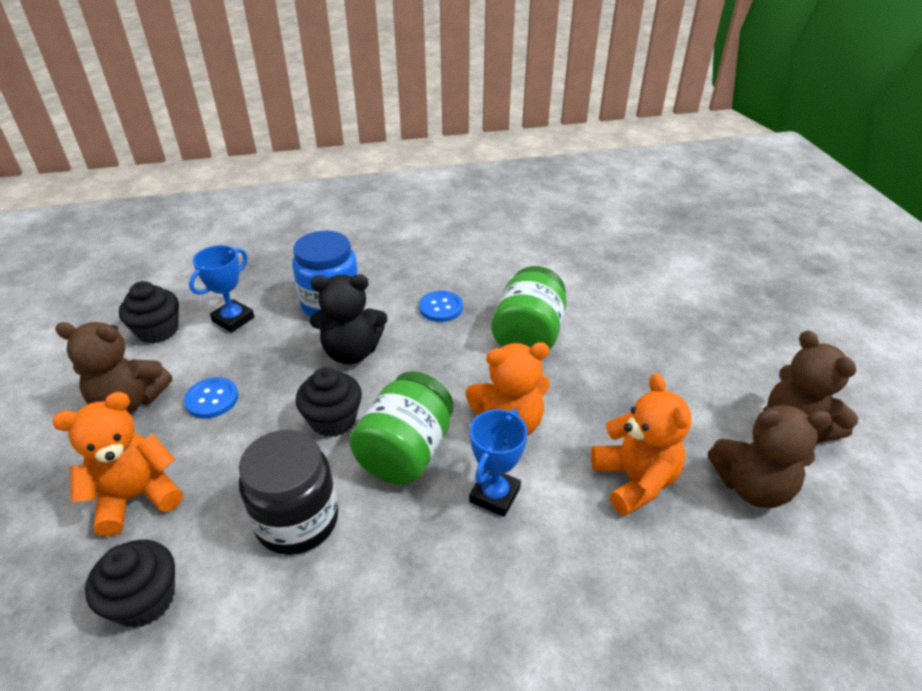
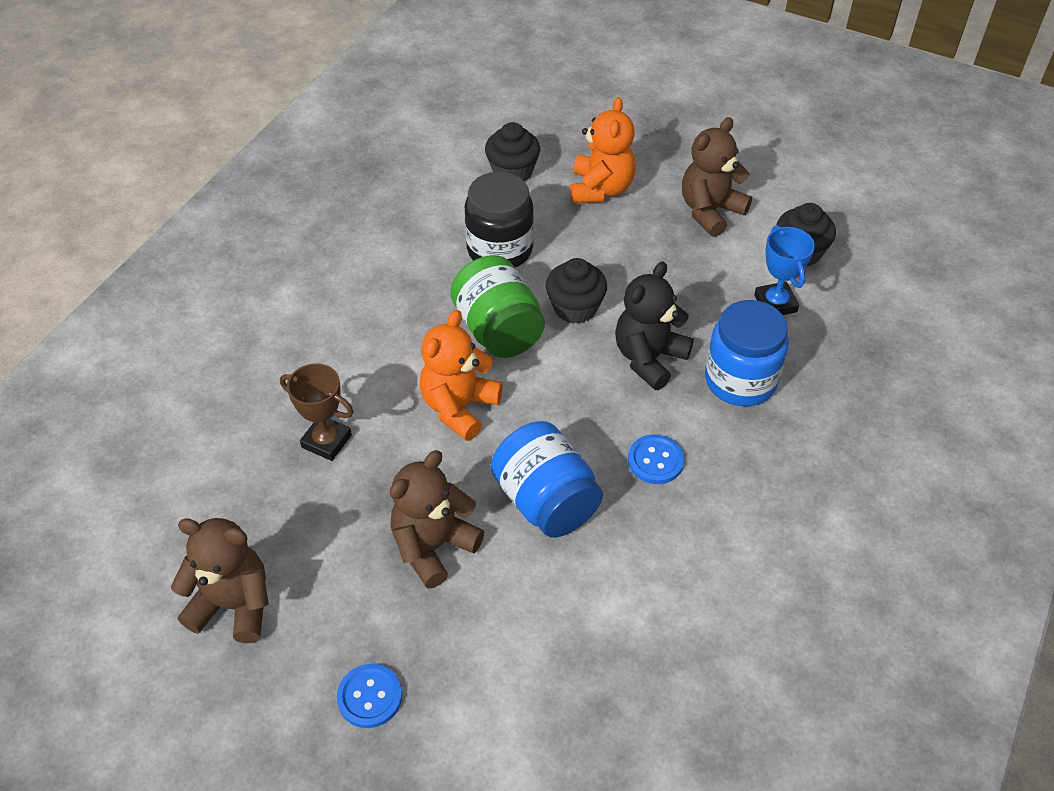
camera: 130 degrees right, 10 degrees up
blue button [184,377,238,418] -> blue button moved to [337,664,402,728]
blue trophy [469,409,528,517] -> none
green jar [491,266,567,350] -> blue jar [491,421,603,538]
orange teddy bear [591,373,691,516] -> brown trophy [280,363,354,461]
brown teddy bear [708,405,832,508] -> brown teddy bear moved to [390,450,484,589]

